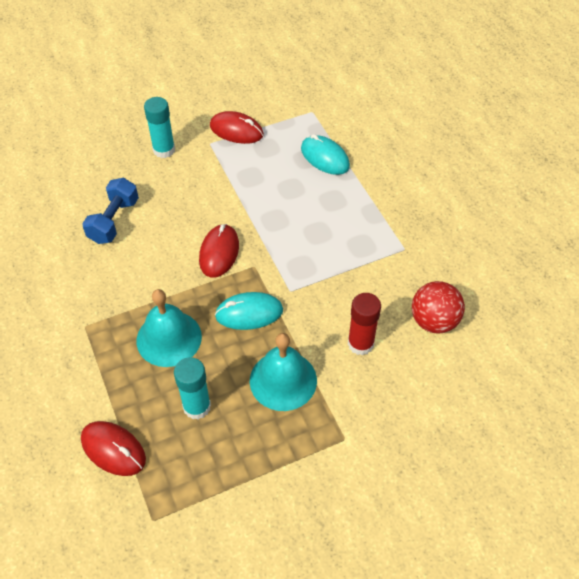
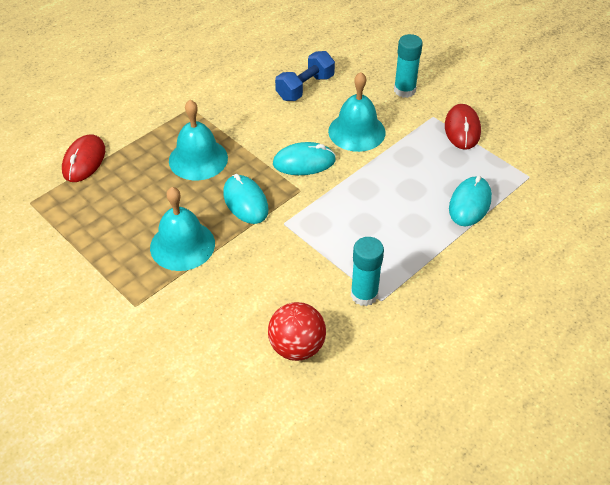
camera: 70 degrees right, 5 degrees down
blue dumbbell [82,178,139,244] -> blue dumbbell turned 45 degrees counterclockwise [275,51,335,101]
turquoise glue stick [174,357,211,419] -> turquoise glue stick moved to [351,237,384,306]
red mouse [199,224,239,278] -> turquoise mouse [273,142,336,175]
red glue stick [348,293,381,355] -> none
none -> turquoise bell [328,72,386,152]

